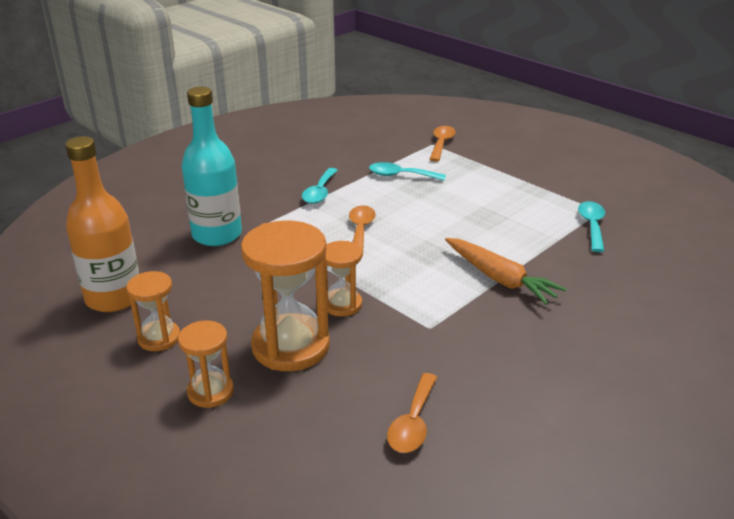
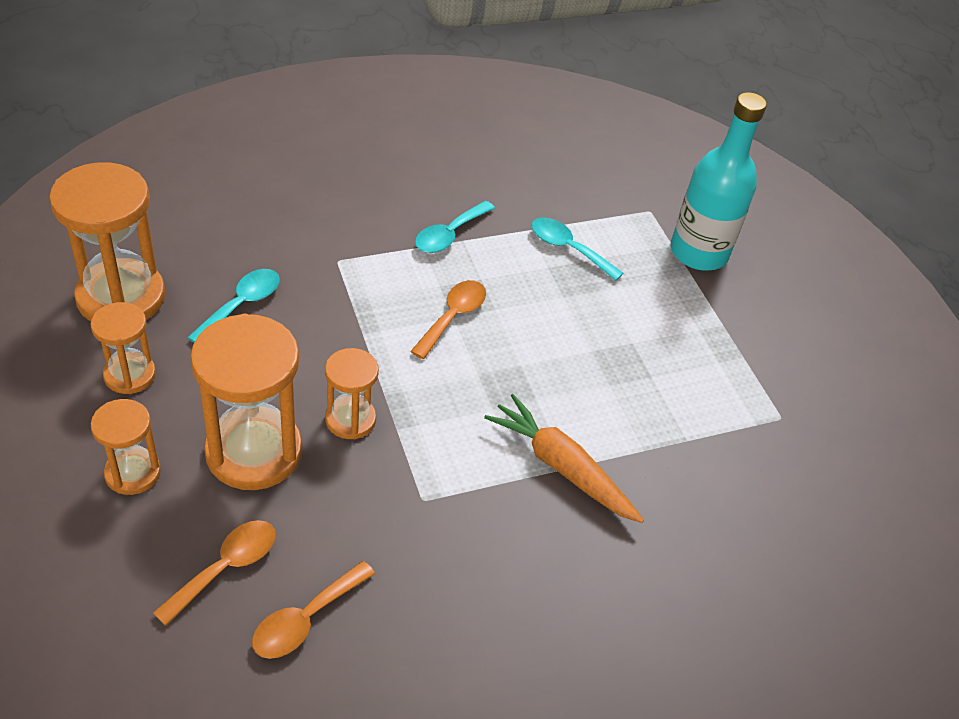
camera: 20 degrees right, 15 degrees up
orange bottle [65,136,139,312] -> orange hourglass [49,162,165,322]
turquoise bottle [182,86,242,246] -> turquoise bottle moved to [671,92,767,271]
orange spoon [429,126,456,162] -> orange spoon moved to [153,520,276,626]
orange carrot [445,238,567,305] -> orange carrot turned 150 degrees clockwise [484,394,644,523]
turquoise spoon [578,201,605,252] -> turquoise spoon moved to [187,269,280,343]

